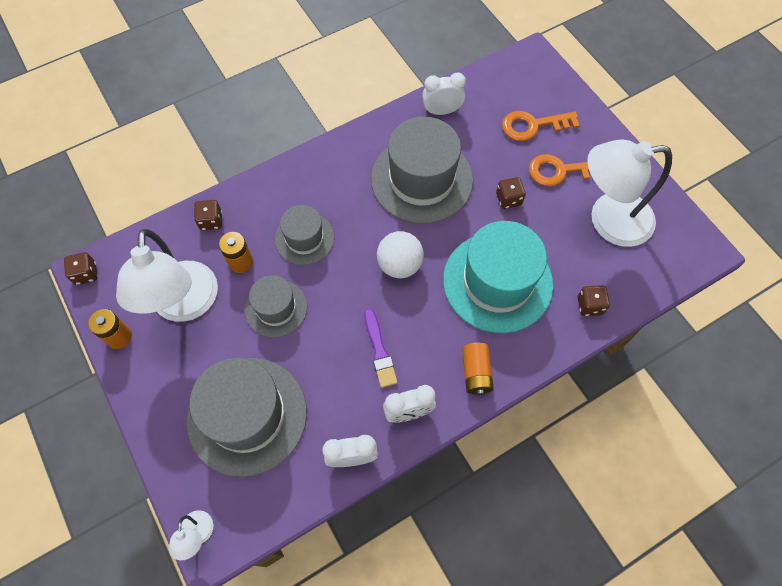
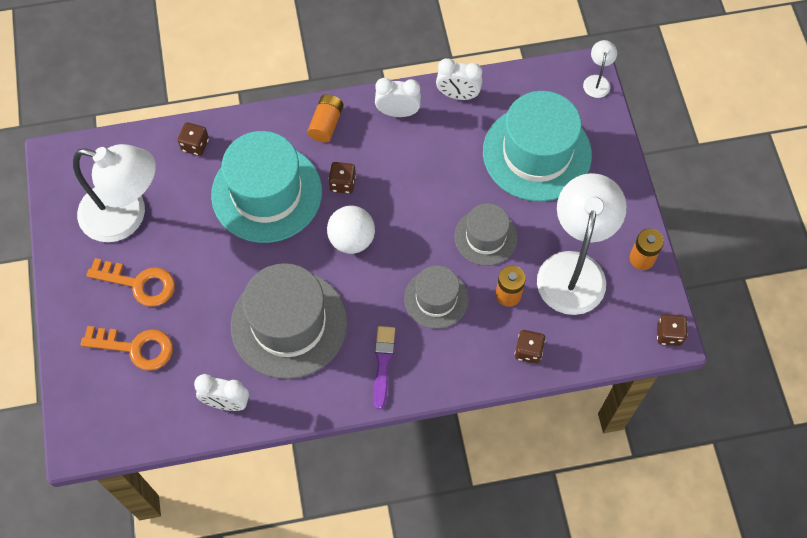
camera: 160 degrees left, 0 degrees up
grey hat [186,358,307,477] -> turquoise hat [483,91,592,201]
purple brush [364,308,398,388] -> purple brush moved to [374,326,395,409]
brown dice [496,177,526,209] -> brown dice moved to [328,162,356,194]

